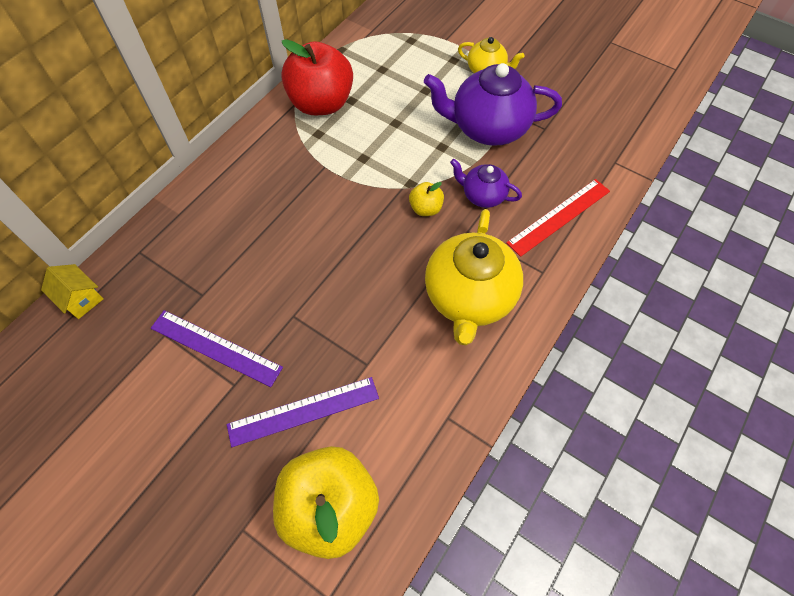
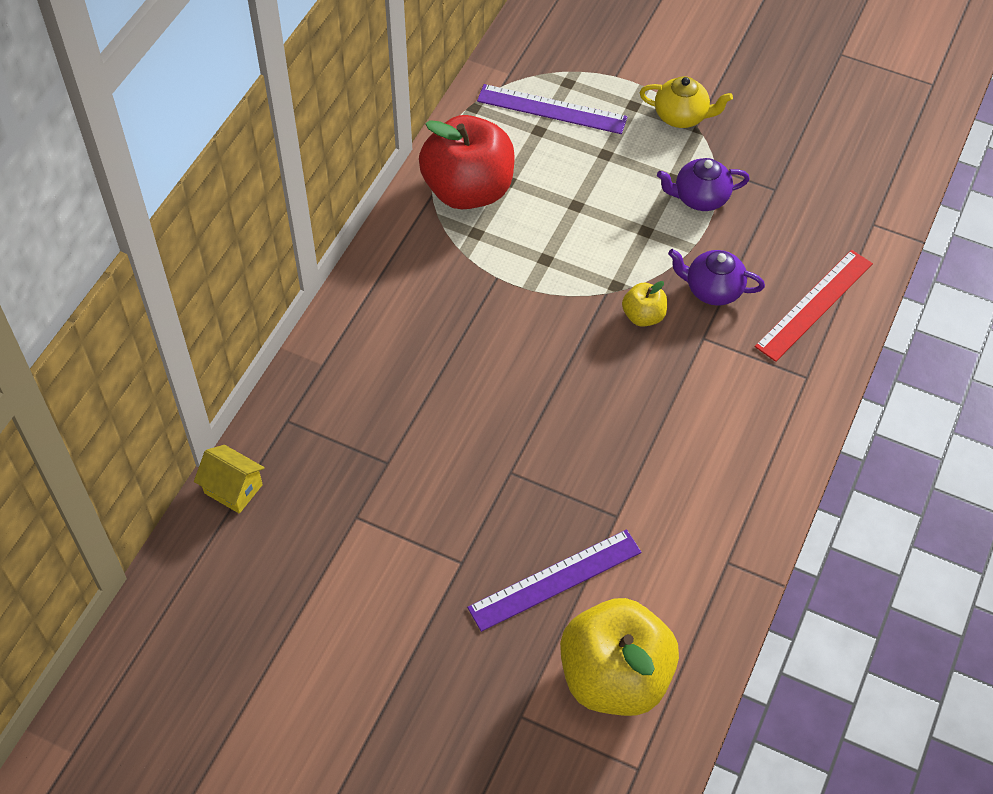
camera: 10 degrees left, 5 degrees down
purple ruler [151,310,283,387] -> purple ruler moved to [477,84,628,134]
purple teapot [424,63,562,146] -> purple teapot [657,158,750,211], size x0.53
yellow teapot [425,209,523,345] -> none

